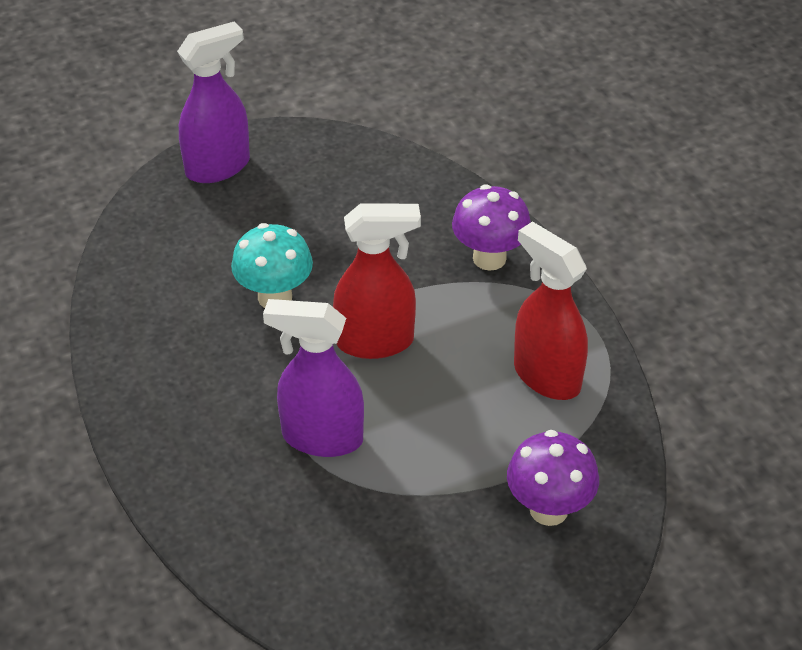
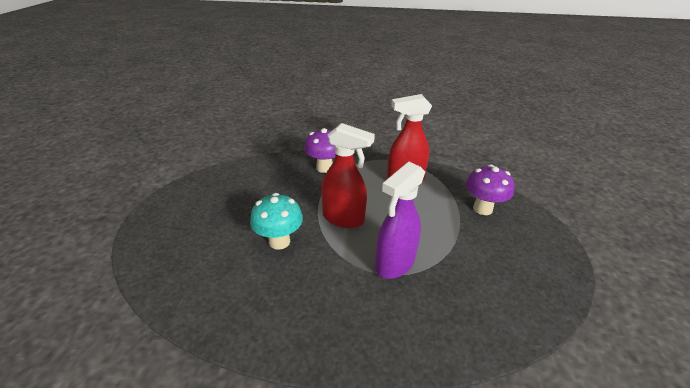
camera: 60 degrees left, 10 degrees down
purple spray bottle [177,22,250,183] -> none
red spray bottle [333,203,421,359] -> red spray bottle turned 90 degrees clockwise [321,123,375,228]

